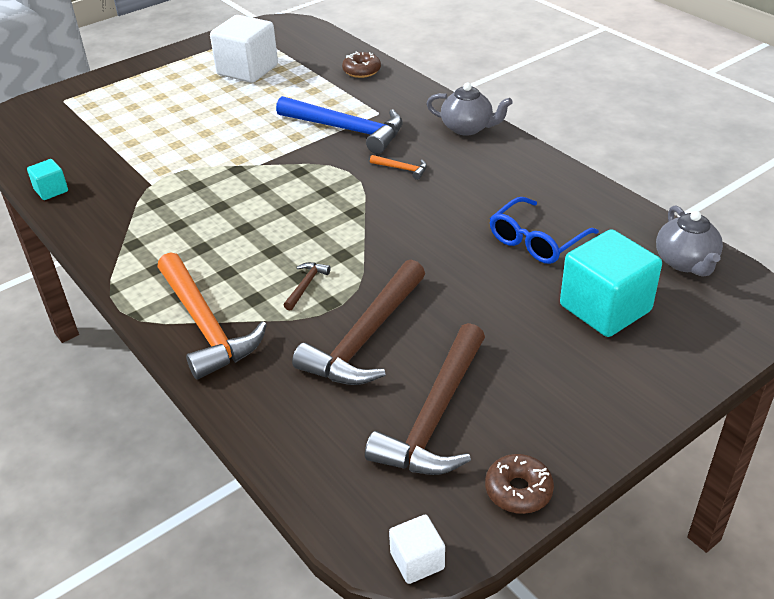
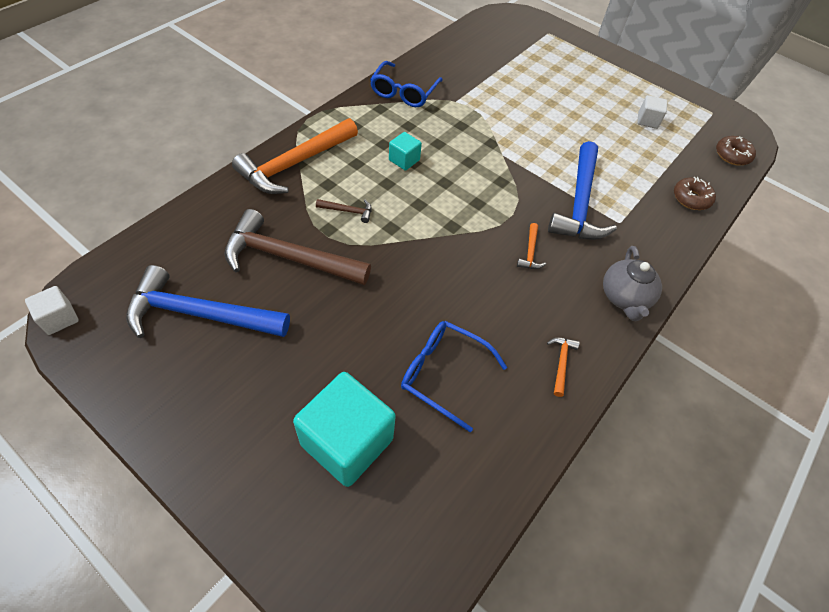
camera: 70 degrees right, 15 degrees up
turquoise cube [27,159,68,200] -> turquoise cube moved to [389,132,422,170]
white cube [210,15,278,83] -> white cube [637,95,667,129], size x0.49
brown hammer [365,323,485,475] -> blue hammer [126,265,290,338]
brown donut [485,454,554,514] -> brown donut moved to [716,136,756,165]
grey teapot [656,205,723,277] -> none
none -> blue glasses [370,61,443,107]
none -> orange hammer [547,338,580,397]

